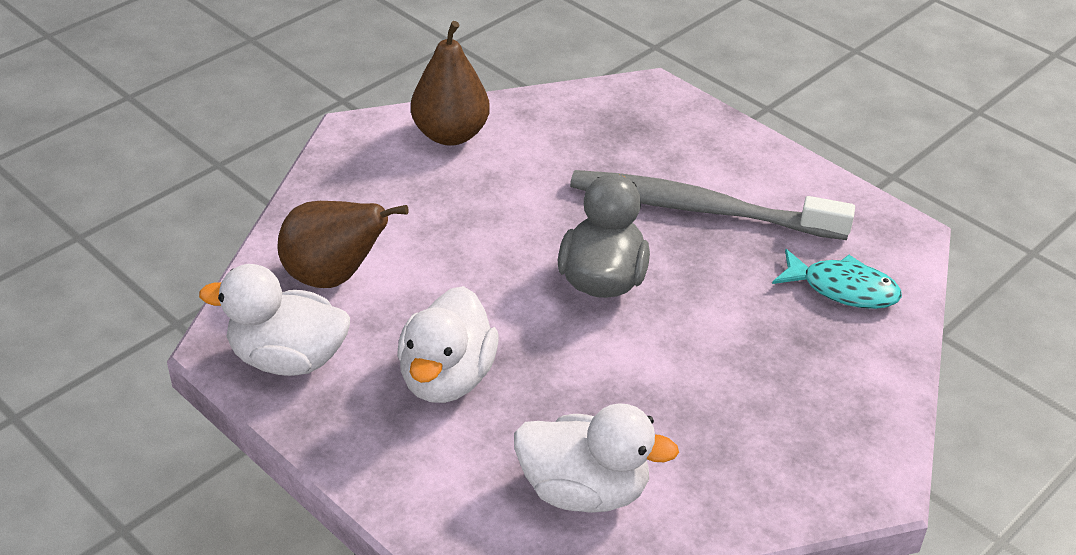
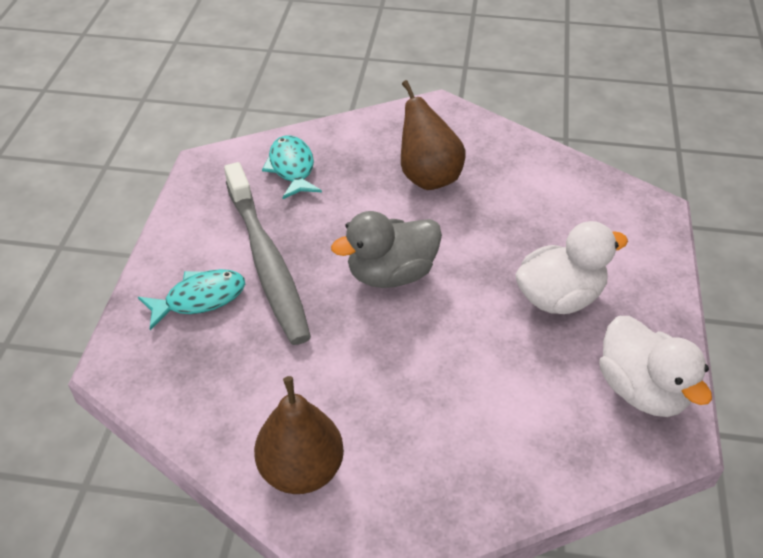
camera: 125 degrees left, 5 degrees up
brown pear [277,201,409,288] -> brown pear moved to [401,80,465,190]
white duck [514,403,679,513] -> none
none -> turquoise fish [138,269,245,330]

